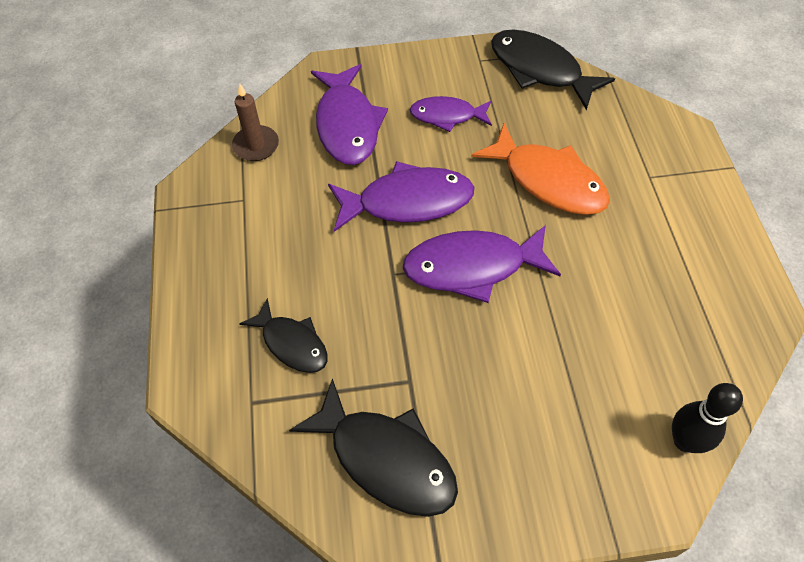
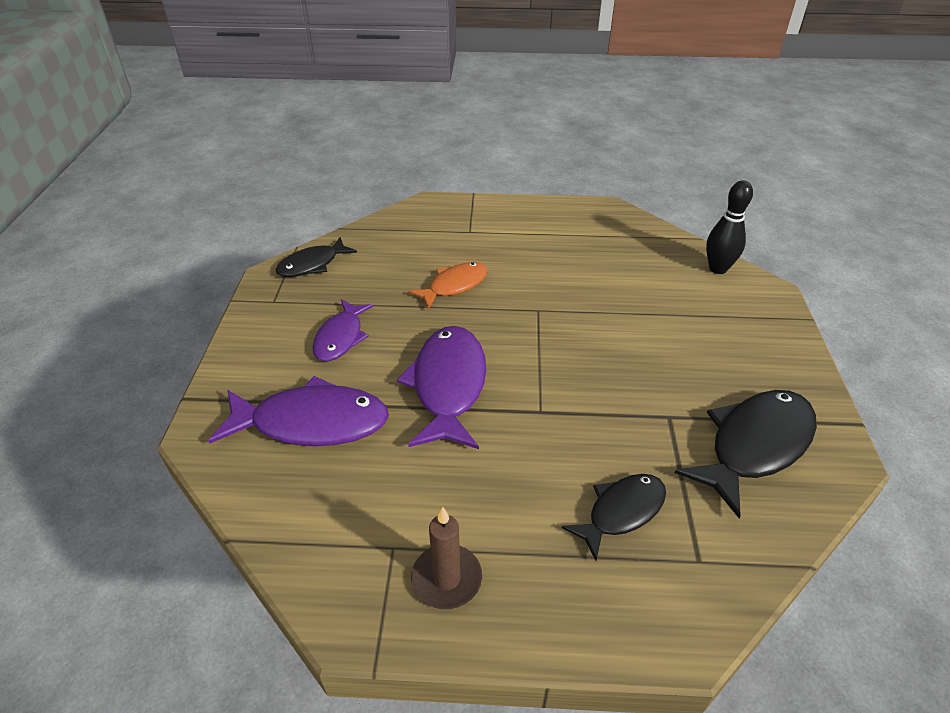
camera: 80 degrees left, 15 degrees down
brown candle [232,83,279,161] -> brown candle moved to [411,507,482,609]
purple fish [402,225,561,303] -> none
orange fish [471,123,610,215] -> orange fish [408,262,488,309], size x0.62
black fish [491,29,615,110] -> black fish [276,237,357,277], size x0.62

